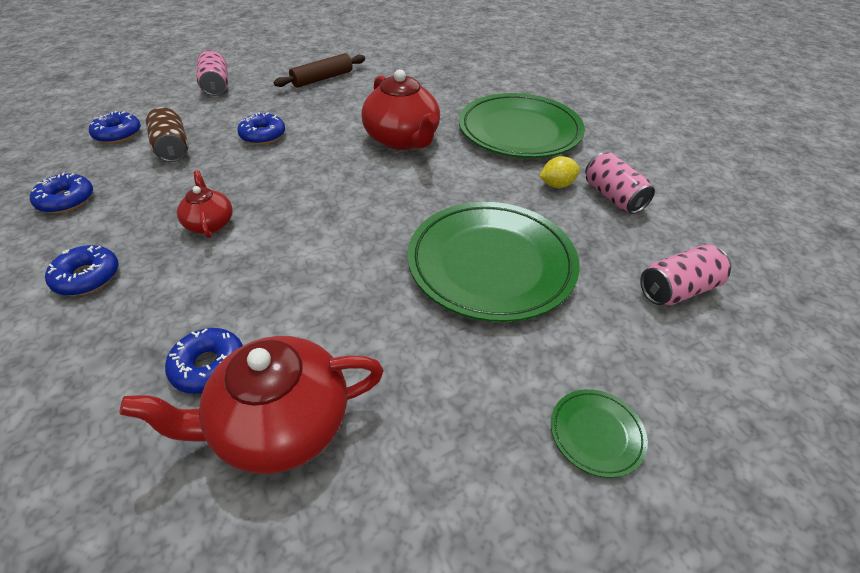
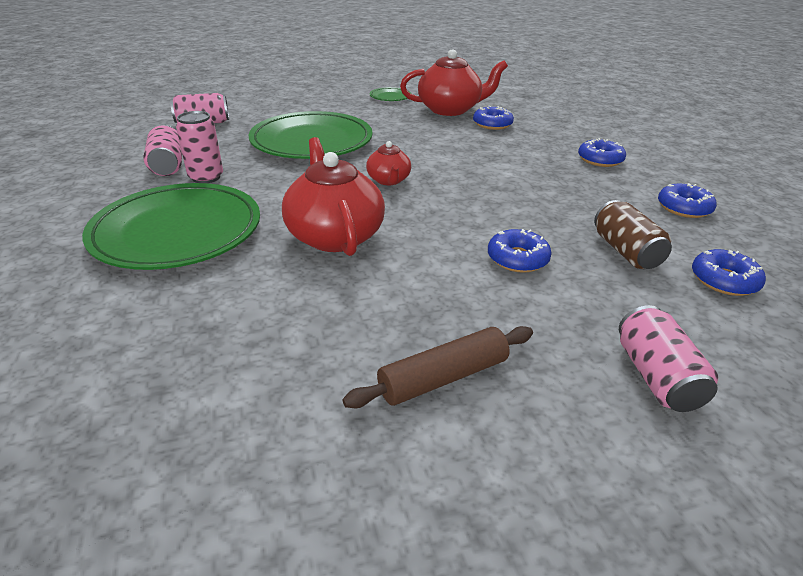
camera: 170 degrees left, 10 degrees down
red teapot [177,171,232,238] -> red teapot moved to [366,141,411,185]
yellow lemon [539,156,580,188] -> pink can [176,111,223,183]
green plate [551,389,648,478] -> green plate moved to [370,87,411,101]

